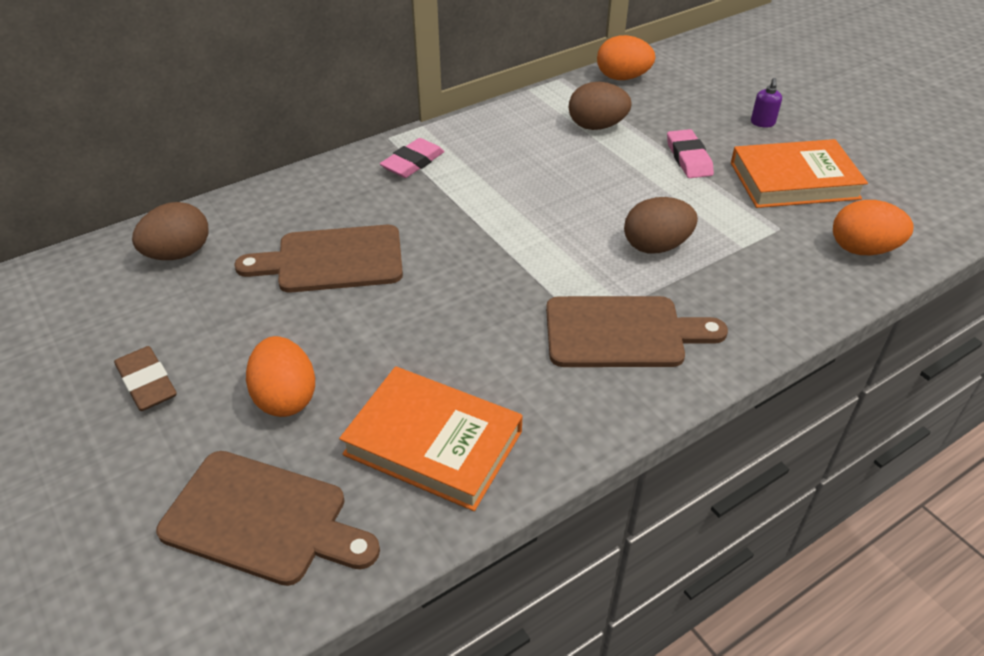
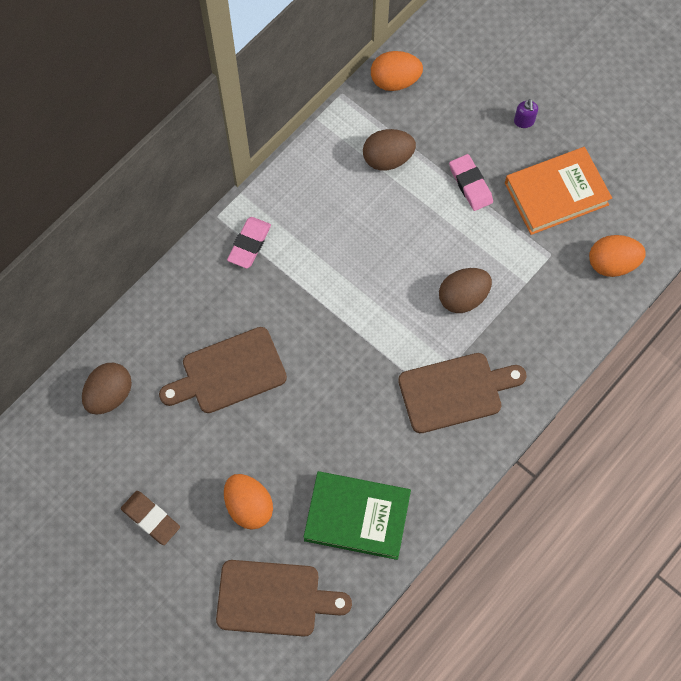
camera: 15 degrees left, 25 degrees up
orange book [339,366,523,511] -> green book [304,471,411,560]

